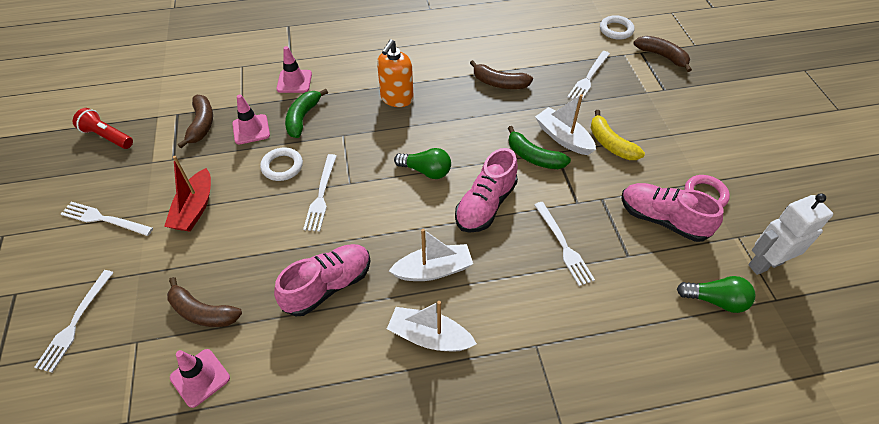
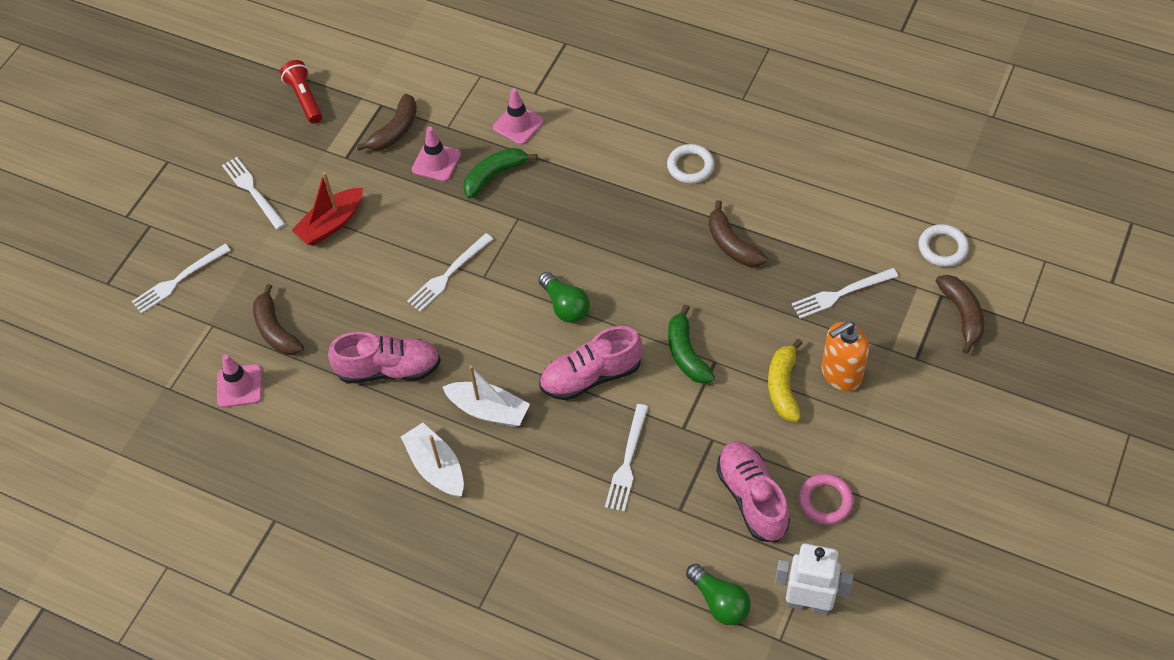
camera: 40 degrees right, 5 degrees up
white ring [260,147,303,181] -> white ring moved to [667,144,715,184]
orange soap dispenser [377,39,414,107] -> orange soap dispenser moved to [822,321,869,391]
white boat [535,94,596,155] -> none

